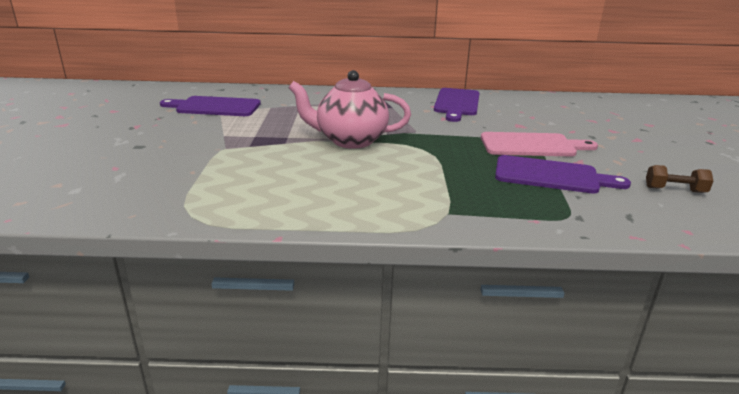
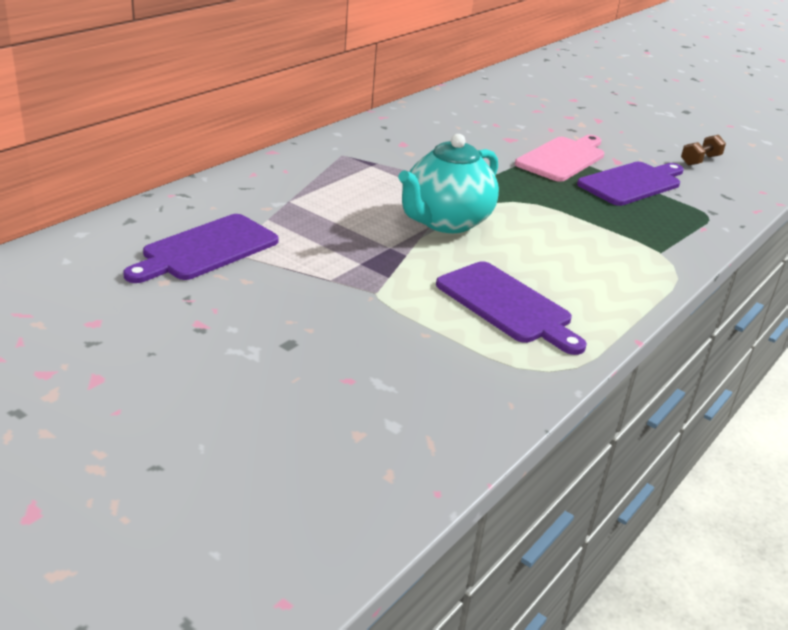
camera: 55 degrees left, 5 degrees up
pink teapot [288,70,411,149] -> turquoise teapot [398,134,499,233]
purple cutting board [434,88,479,122] -> purple cutting board moved to [436,261,587,355]

